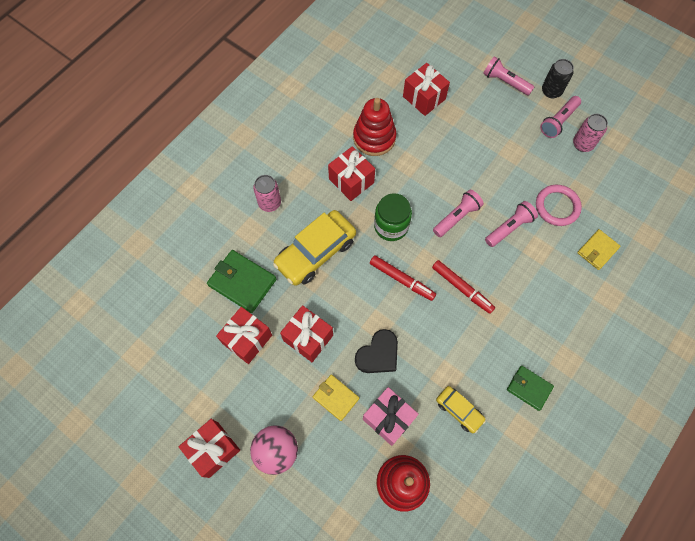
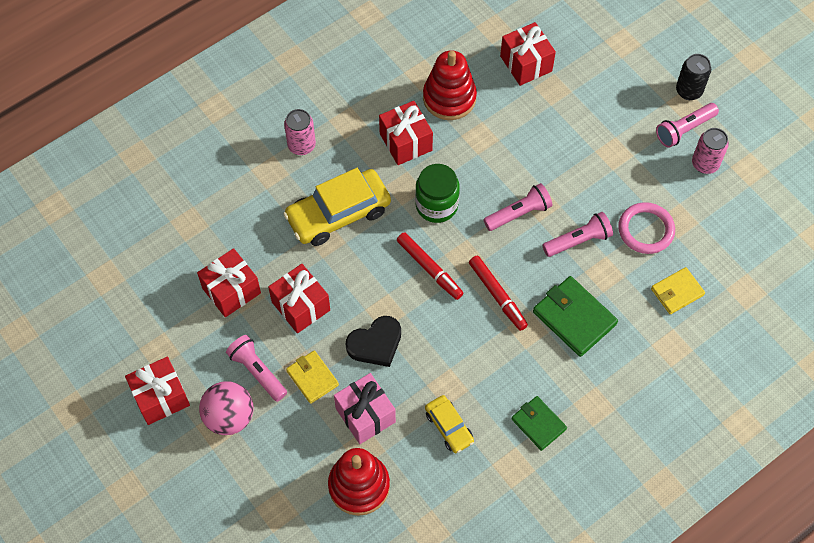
camera: 15 degrees right, 5 degrees down
green wallet [207,250,276,313] -> green wallet moved to [533,276,618,357]
pink flashlight [483,56,534,96] -> pink flashlight moved to [226,335,287,402]

